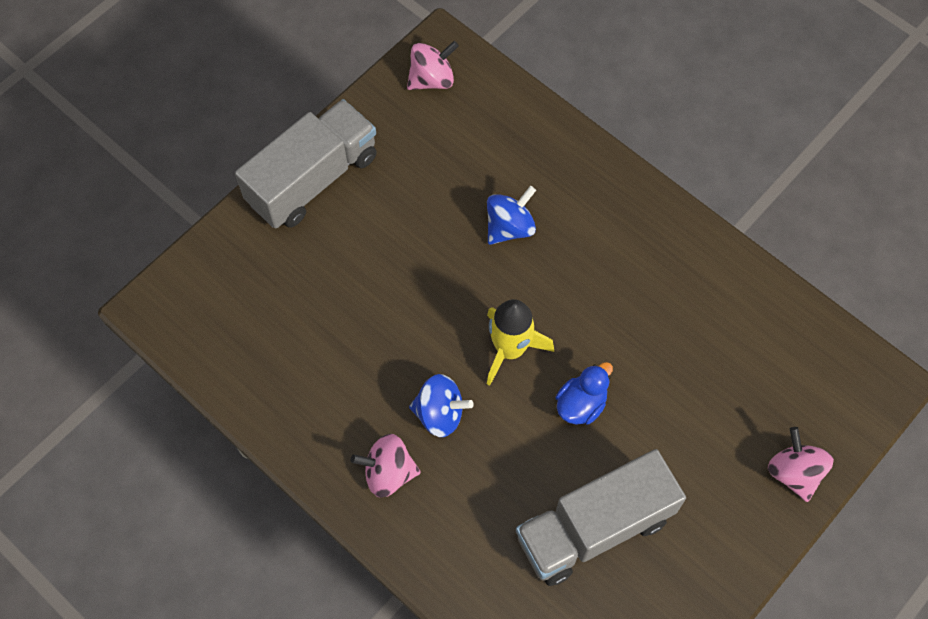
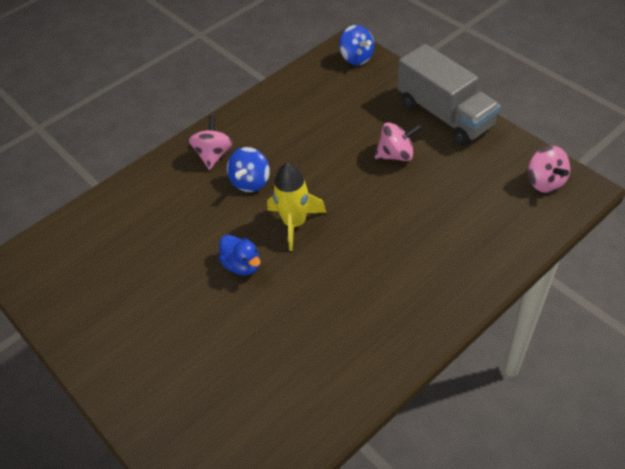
camera: 100 degrees right, 15 degrees down
blue spinning top [487,186,536,245] -> blue spinning top moved to [339,25,374,66]
grey truck [516,449,686,586] -> none
pink spinning top [768,427,834,502] -> pink spinning top moved to [375,122,421,161]

